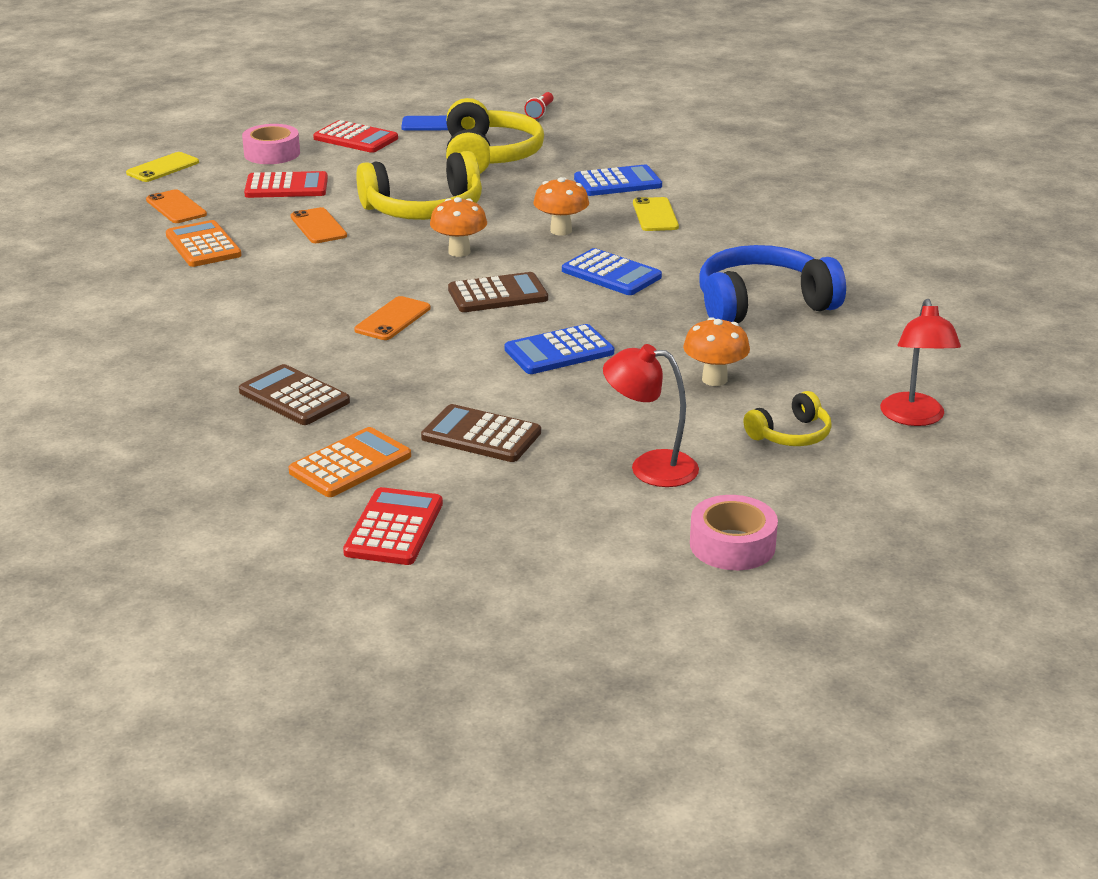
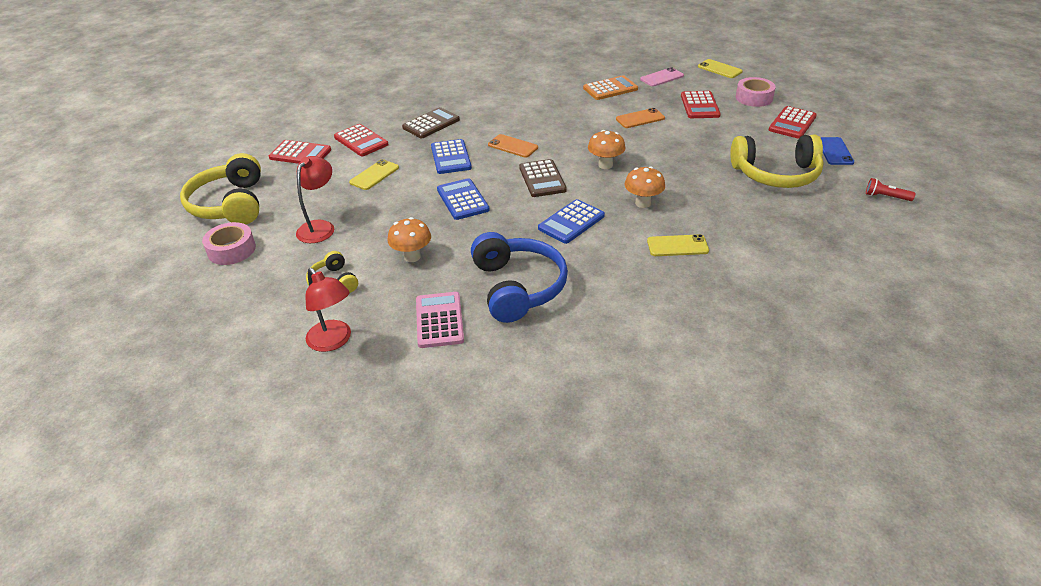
camera: 95 degrees right, 10 degrees up
orange phone [146,189,207,223] -> pink phone [640,67,684,87]
orange calculator [289,427,411,497] -> red calculator [334,124,388,156]
yellow headphones [356,151,482,220] -> yellow headphones moved to [180,153,261,224]
brown calculator [421,404,541,462] -> yellow phone [349,159,399,190]
blue calculator [574,165,662,196] -> blue calculator moved to [431,139,472,174]
red lamp [880,299,961,426] -> red lamp turned 135 degrees counterclockwise [306,268,351,352]
none -> pink calculator [416,292,464,348]

